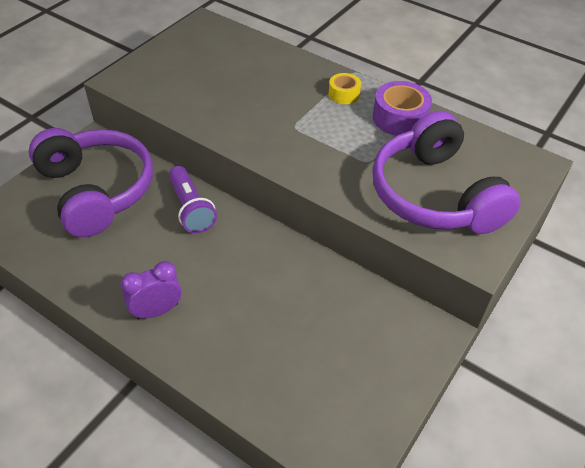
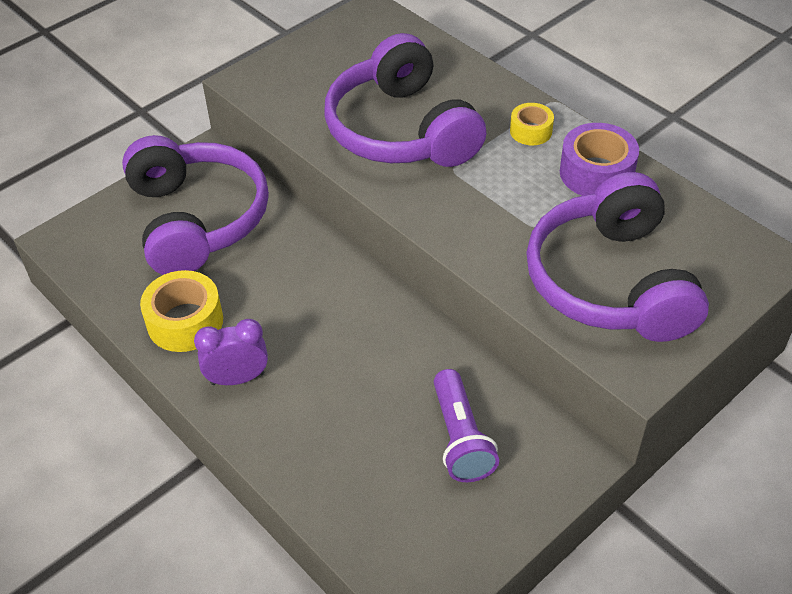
camera: 15 degrees right, 0 degrees up
purple flashlight [168,166,217,233] -> purple flashlight moved to [434,369,499,482]
none -> yellow tape [140,270,223,352]
none -> purple headphones [325,33,486,167]

